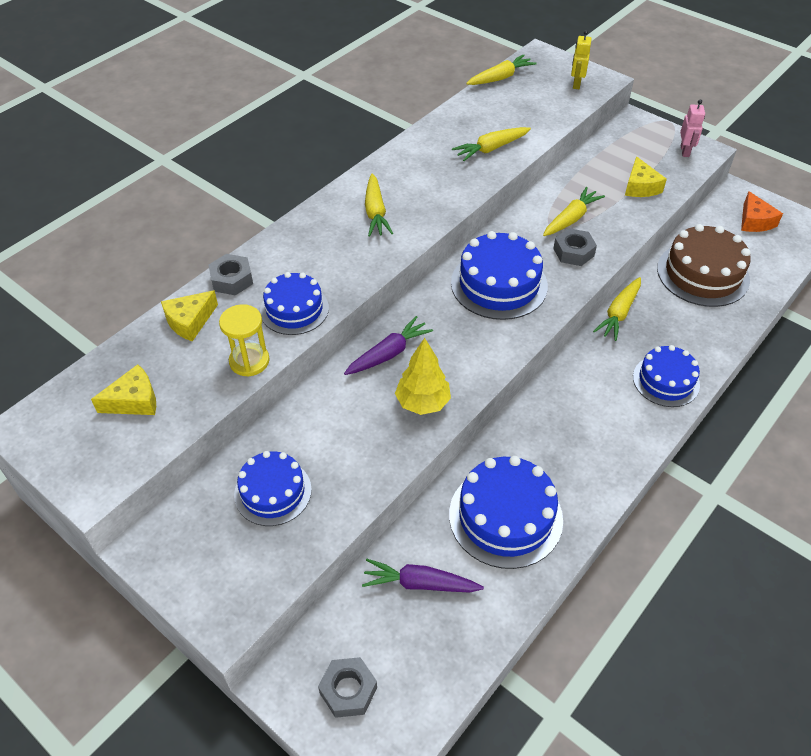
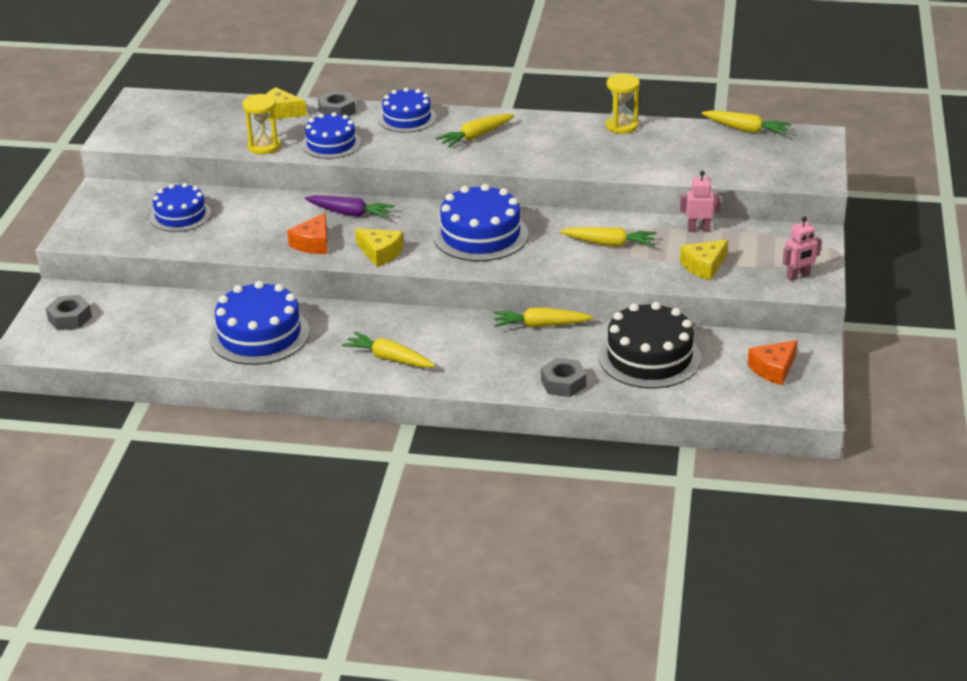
camera: 60 degrees right, 15 degrees down
yellow cheese [91,364,156,415] -> yellow cheese moved to [355,228,404,267]
purple carrot [362,559,484,592] -> none
yellow tree [395,338,451,415] -> orange cheese [287,213,328,254]
yellow carrot [452,127,531,161] -> yellow carrot moved to [342,332,435,368]
grey nut [553,228,597,266] -> grey nut moved to [541,358,586,397]
yellow robot [571,30,592,89] -> none
blue cake [633,345,700,407] -> blue cake moved to [378,88,436,133]
brown cake [657,224,751,307] -> black cake [598,302,701,389]
none -> yellow hourglass [606,74,640,134]
none -> pink robot [680,171,721,231]

